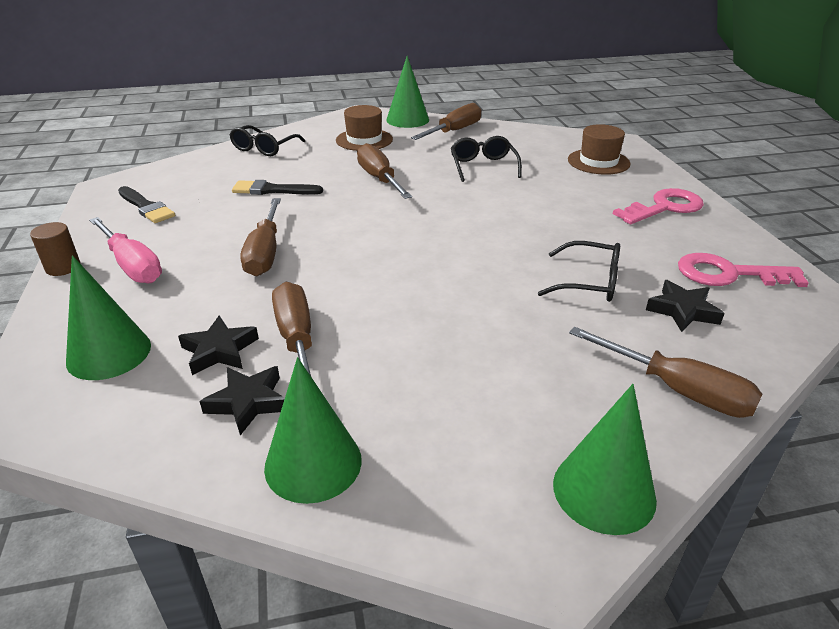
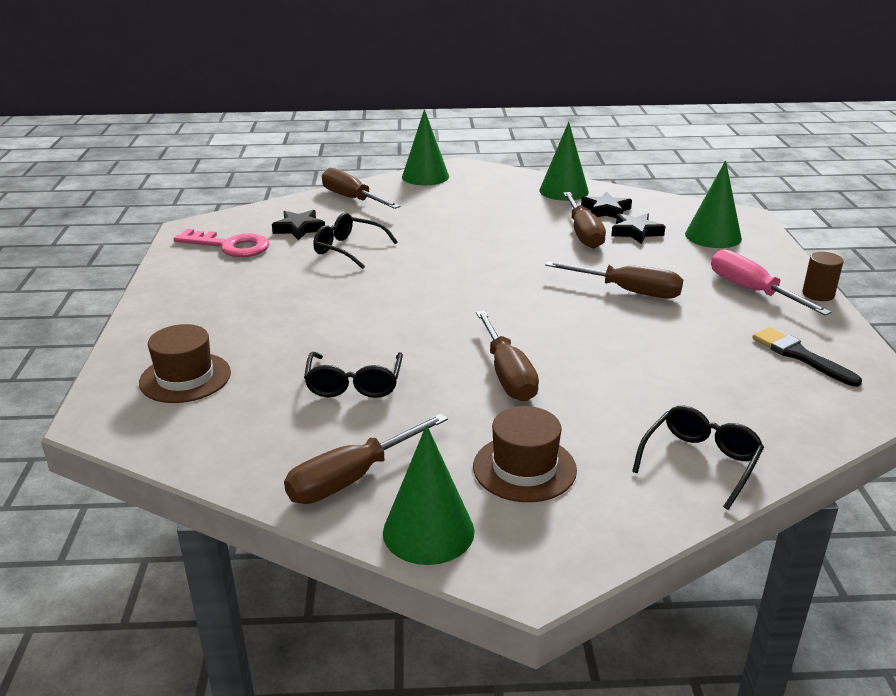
camera: 170 degrees left, 5 degrees down
black brush [232,180,323,195] -> none
brown screwdriver [241,198,281,276] -> brown screwdriver turned 105 degrees clockwise [545,261,683,299]
pink key [613,188,704,224] -> none

